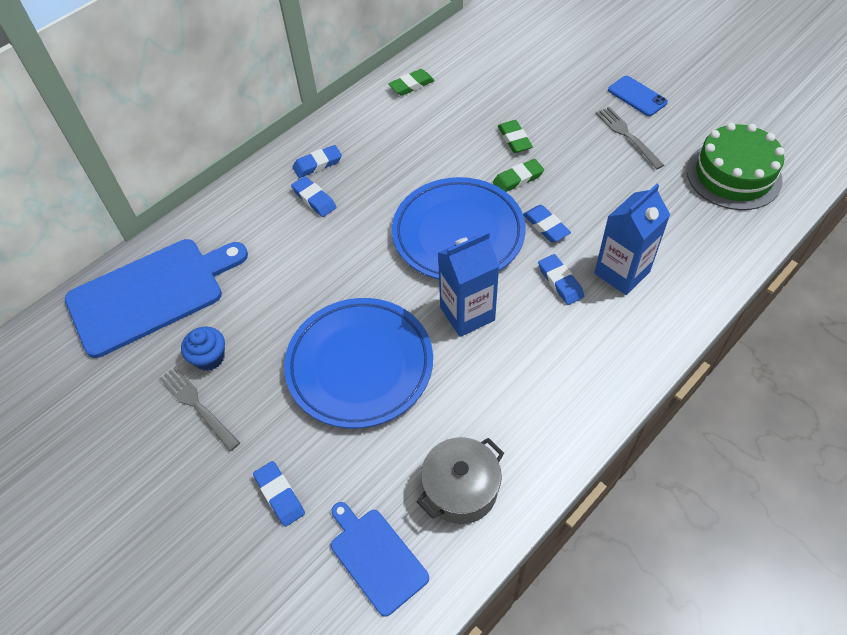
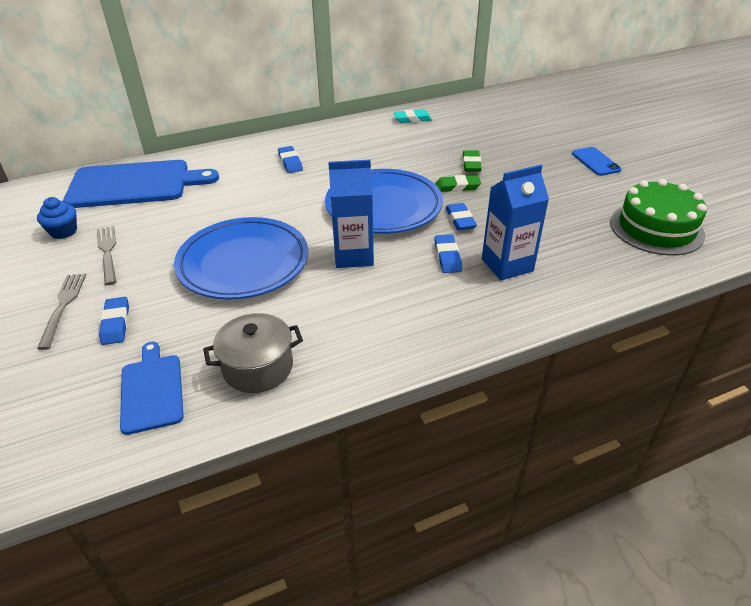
camera: 20 degrees right, 15 degrees down
blue cupcake [181,327,225,371] -> blue cupcake moved to [37,197,77,239]
blue eraser [293,145,342,178] -> none
green eraser [388,69,435,96] -> turquoise eraser [393,109,432,123]
grey fork [596,107,664,169] -> grey fork moved to [37,274,86,350]

